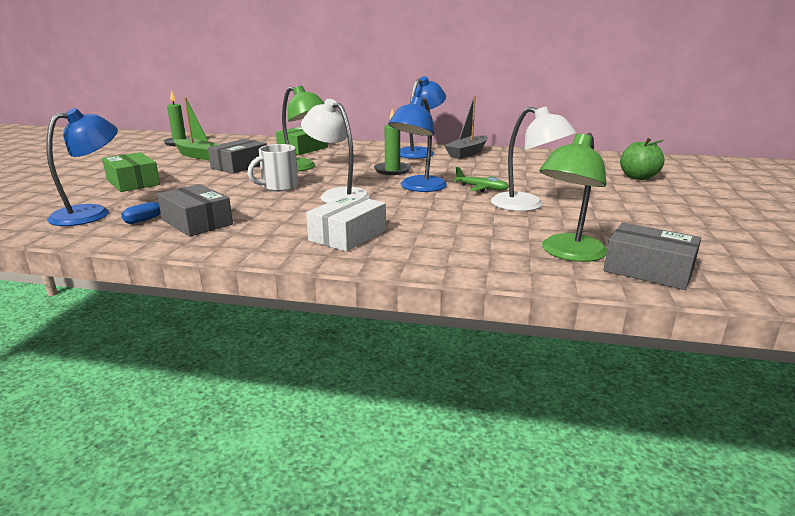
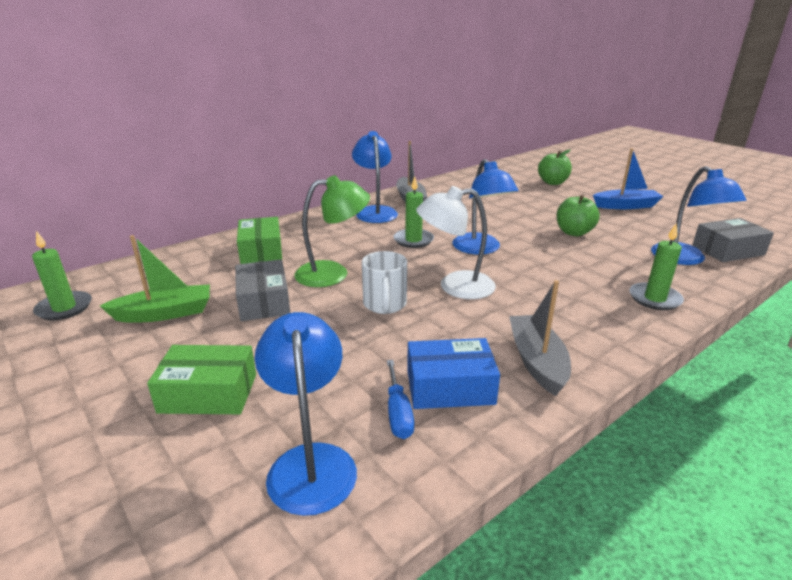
camera: 50 degrees left, 5 degrees up
grey box [157,184,233,237] -> blue box [407,338,500,409]
white box [306,194,386,252] -> none
green plane [453,167,509,192] -> none
white lamp [491,106,576,211] -> green apple [557,195,600,236]
green lamp [539,133,607,262] -> blue lamp [651,166,747,265]
none -> grey boat [509,280,571,396]
none -> blue boat [593,148,663,209]
none -> green candle [629,223,684,310]

